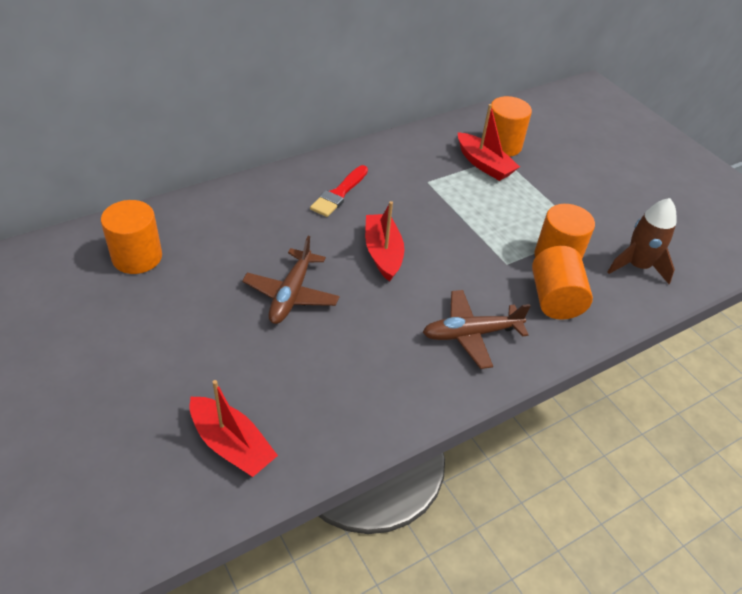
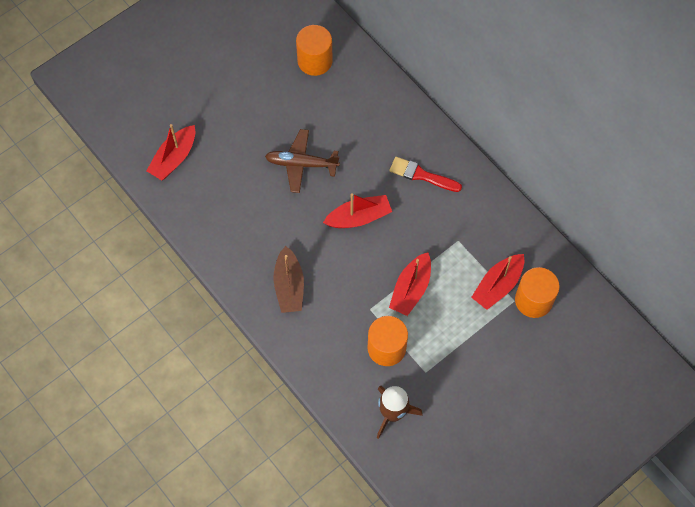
camera: 85 degrees right, 20 degrees up
brown plane [423,290,531,369] -> brown boat [273,246,304,313]
orange cylinder [532,246,593,320] -> none
none -> red boat [389,252,431,316]

